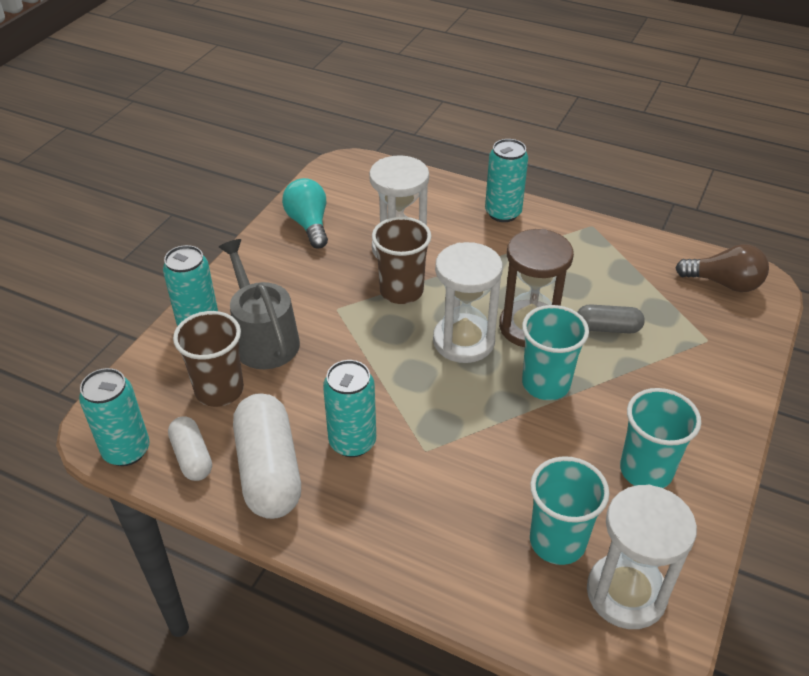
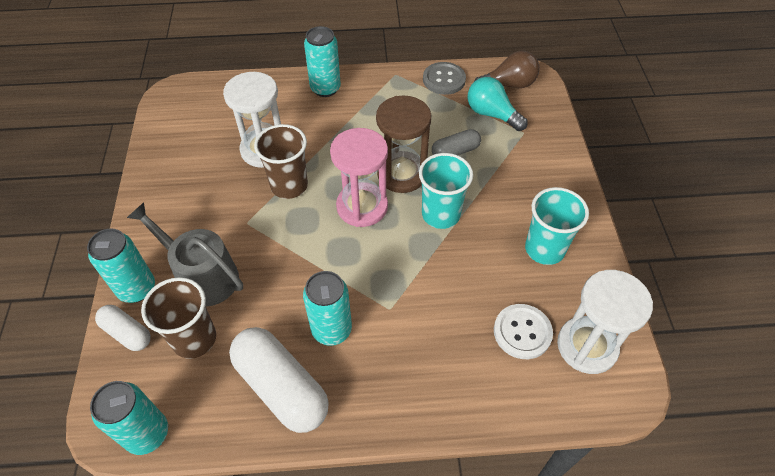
camera: 30 degrees left, 10 degrees up
white capsule [168,417,212,481] -> white capsule moved to [95,305,151,351]
turquoise light bulb [282,178,328,248] -> turquoise light bulb moved to [468,77,528,131]
white hourglass [433,242,503,363] -> pink hourglass [330,128,388,227]
turquoise cup [530,456,609,565] -> white button [494,304,553,359]
none -> grey button [423,62,466,95]

